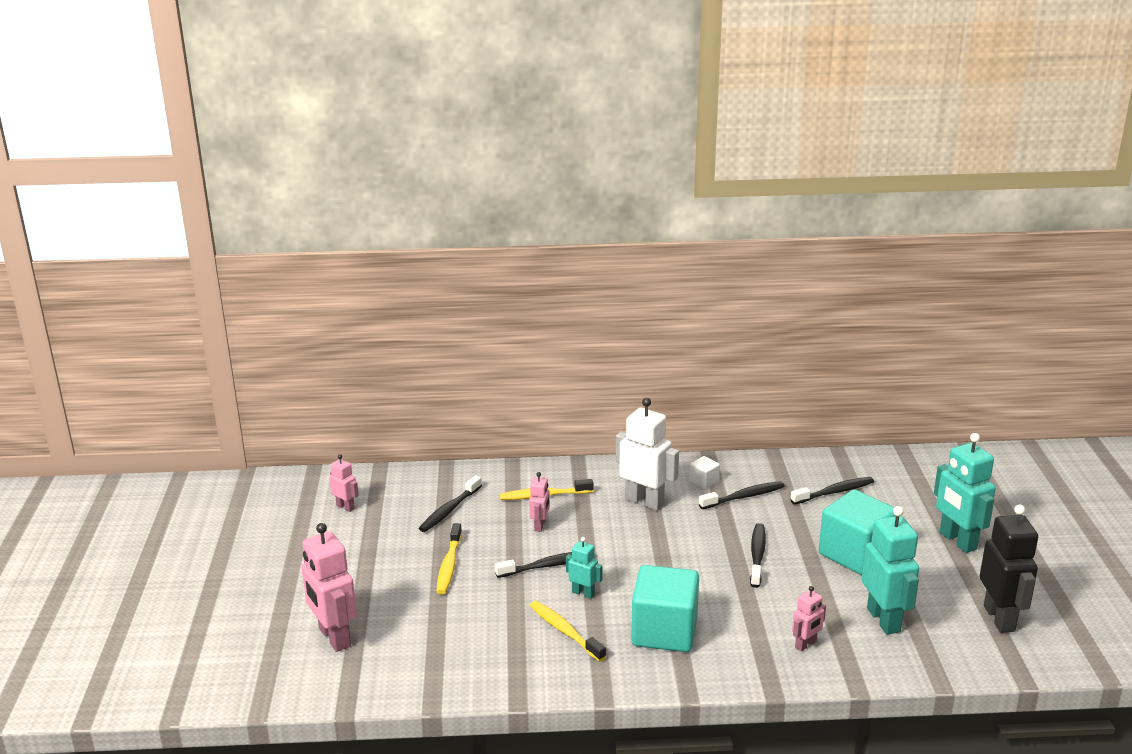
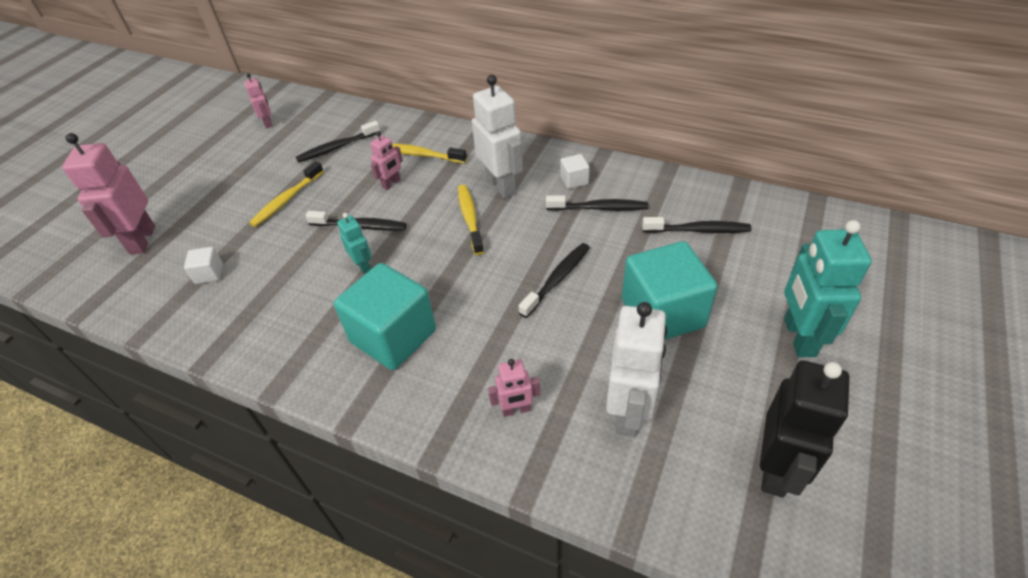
camera: 30 degrees right, 20 degrees up
yellow toothbrush [530,601,606,662] -> yellow toothbrush moved to [458,185,484,255]
turquoise robot [862,506,919,635] -> white robot [606,302,667,437]
none -> white cube [184,247,223,284]

